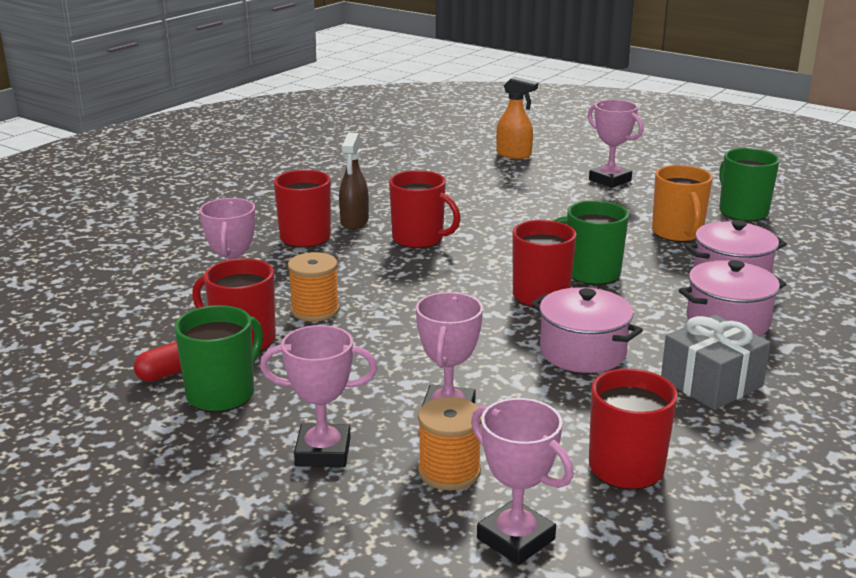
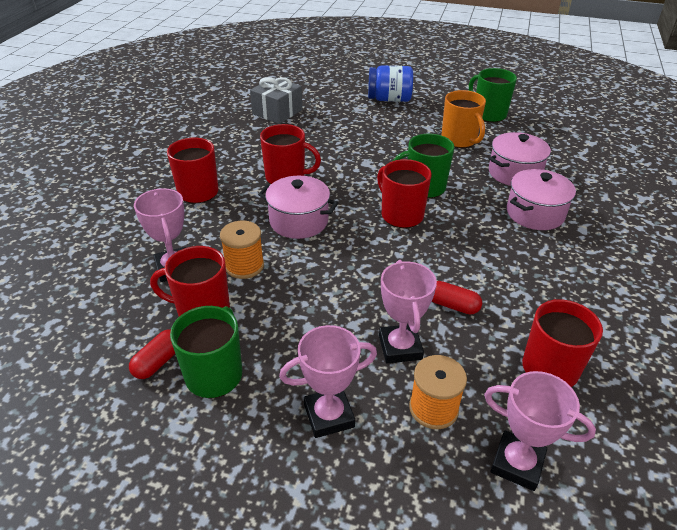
camera: 20 degrees left, 15 degrees up
brown spray bottle [339,133,369,229] -> none
orange spray bottle [496,77,538,159] -> none
pink pot [531,287,643,373] -> pink pot moved to [258,176,338,239]
pink trophy [588,100,644,188] -> blue jar [368,65,413,102]
grey gift [661,315,771,410] -> grey gift moved to [250,77,302,124]
none -> red capsule [432,281,482,315]

